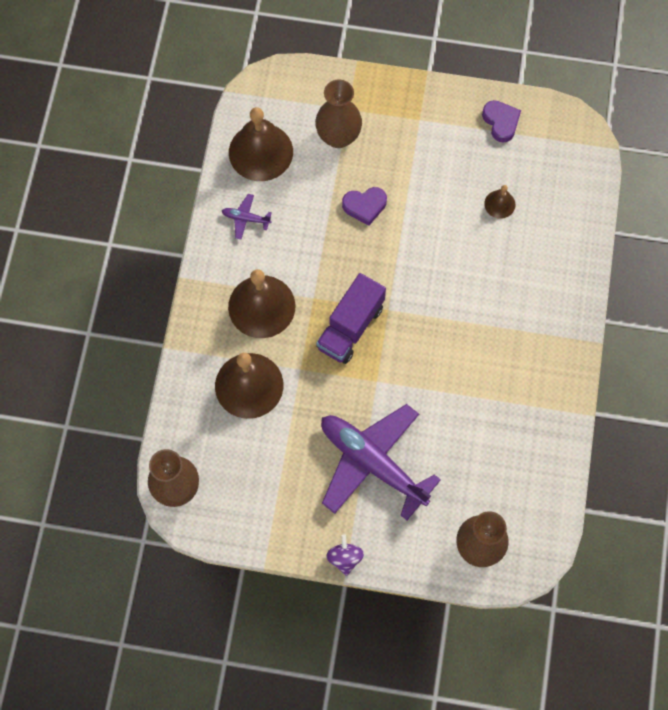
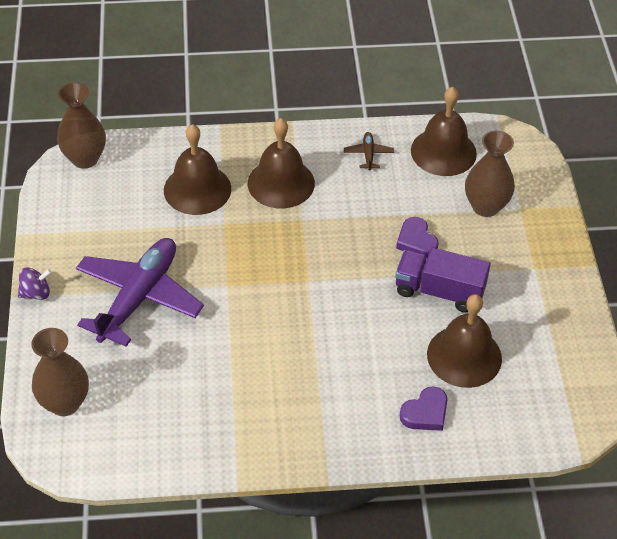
camera: 75 degrees right, 20 degrees down
purple plane [222,194,272,240] -> brown plane [344,132,394,171]
purple truck [316,273,386,364] -> purple truck moved to [395,248,491,313]
purple heart [482,100,521,143] -> purple heart moved to [400,387,448,431]
brown bell [484,185,515,219] -> brown bell [427,294,502,388], size x2.11

